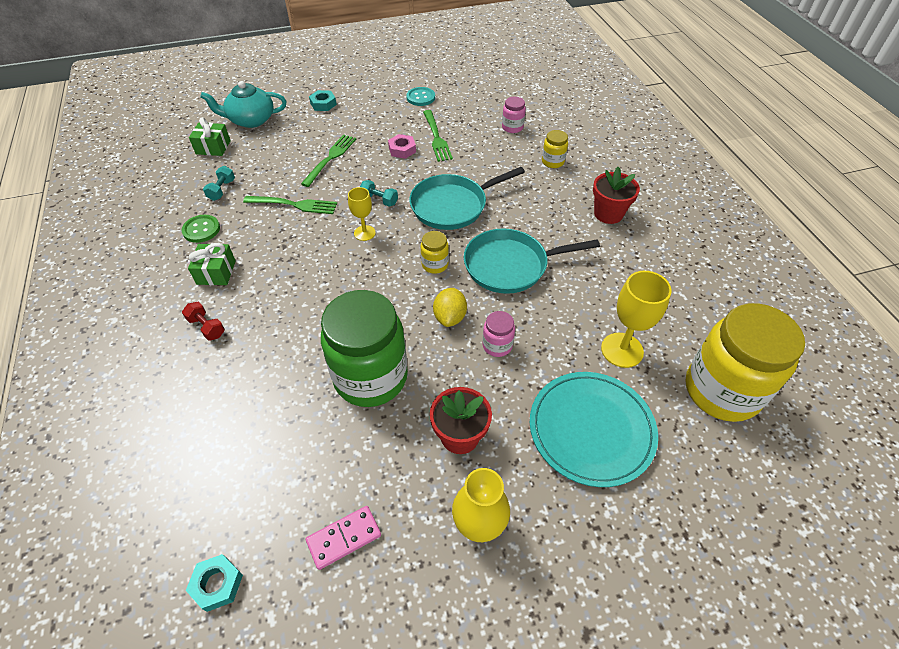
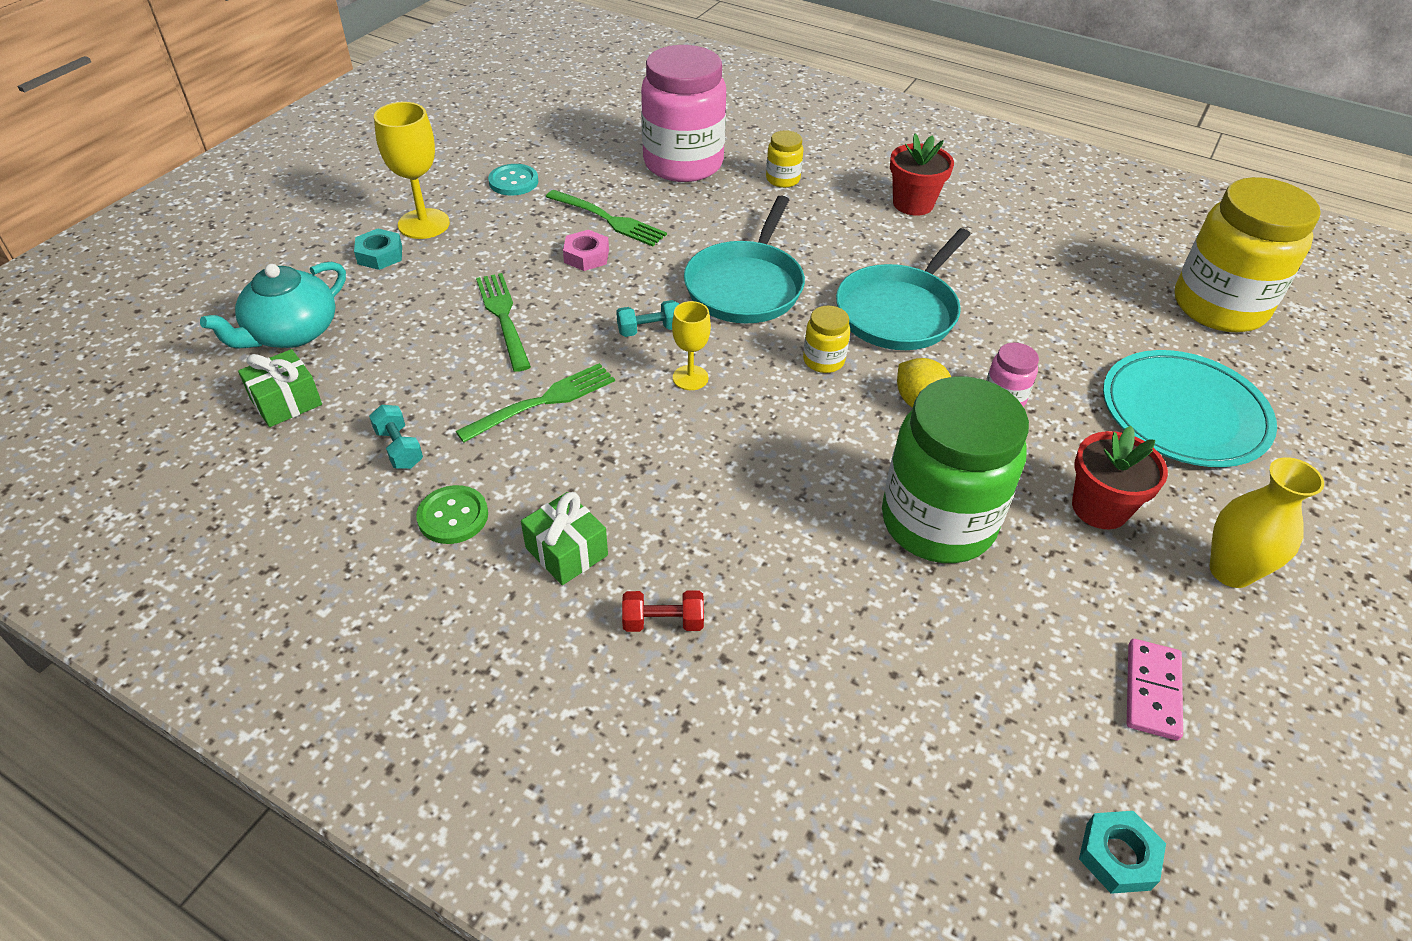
camera: 45 degrees left, 5 degrees down
pink jar [502,97,526,133] -> pink jar [641,45,726,182], size x2.36
yellow goblet [601,271,672,368] -> yellow goblet moved to [374,102,450,239]

